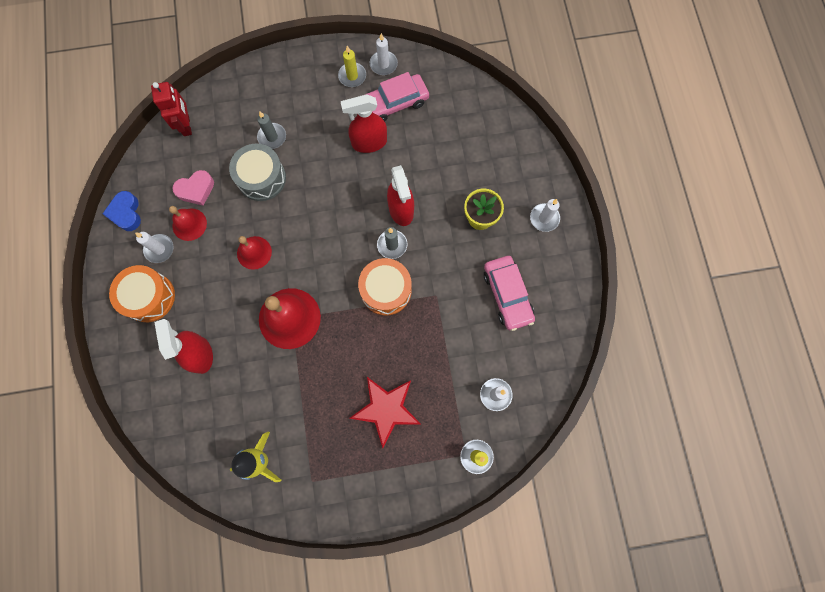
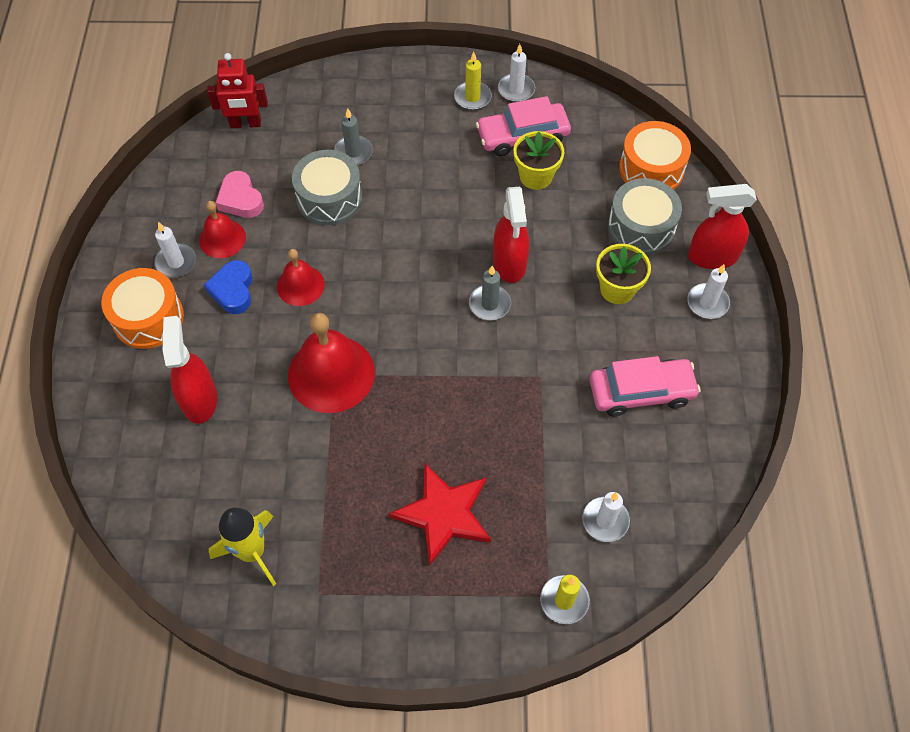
camera: 10 degrees right, 15 degrees down
blue heart [103,191,141,231] -> blue heart moved to [204,260,253,314]
red robot [151,82,192,136] -> red robot turned 90 degrees clockwise [207,53,268,128]
pink heart [172,170,214,206] -> pink heart turned 75 degrees clockwise [215,171,264,218]
red spray bottle [341,94,387,153] -> red spray bottle moved to [688,184,757,269]
orange drum [358,258,412,315] -> orange drum moved to [619,121,691,190]
pink car [484,256,535,331] -> pink car turned 90 degrees counterclockwise [590,356,700,416]
none -> yellow flower pot [513,131,565,190]
none -> grey drum [608,178,682,255]

